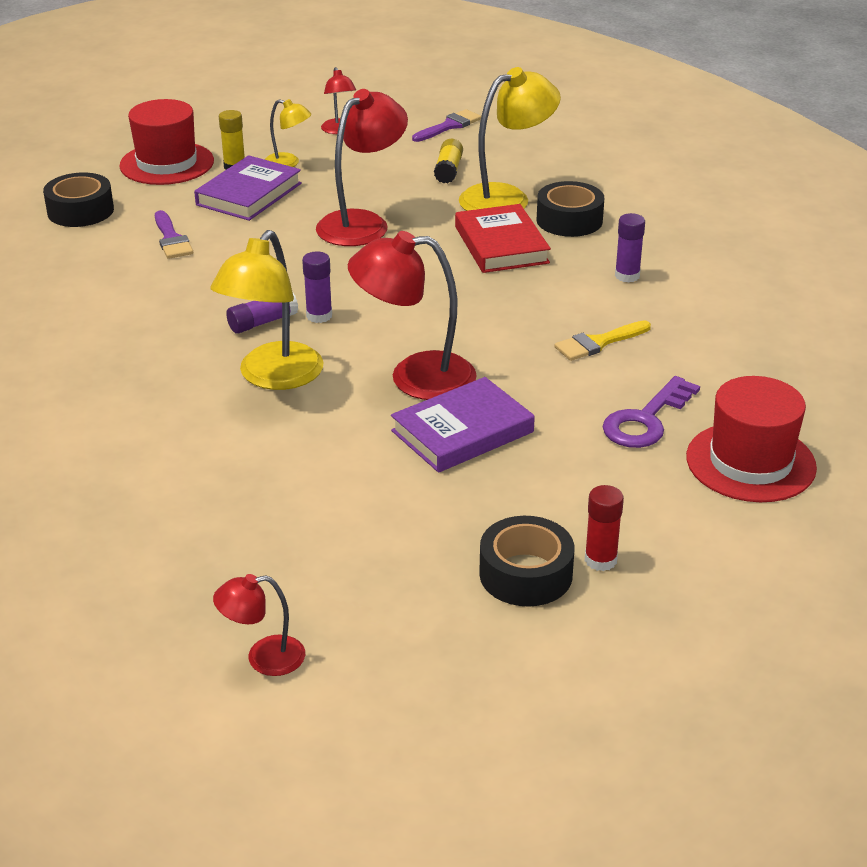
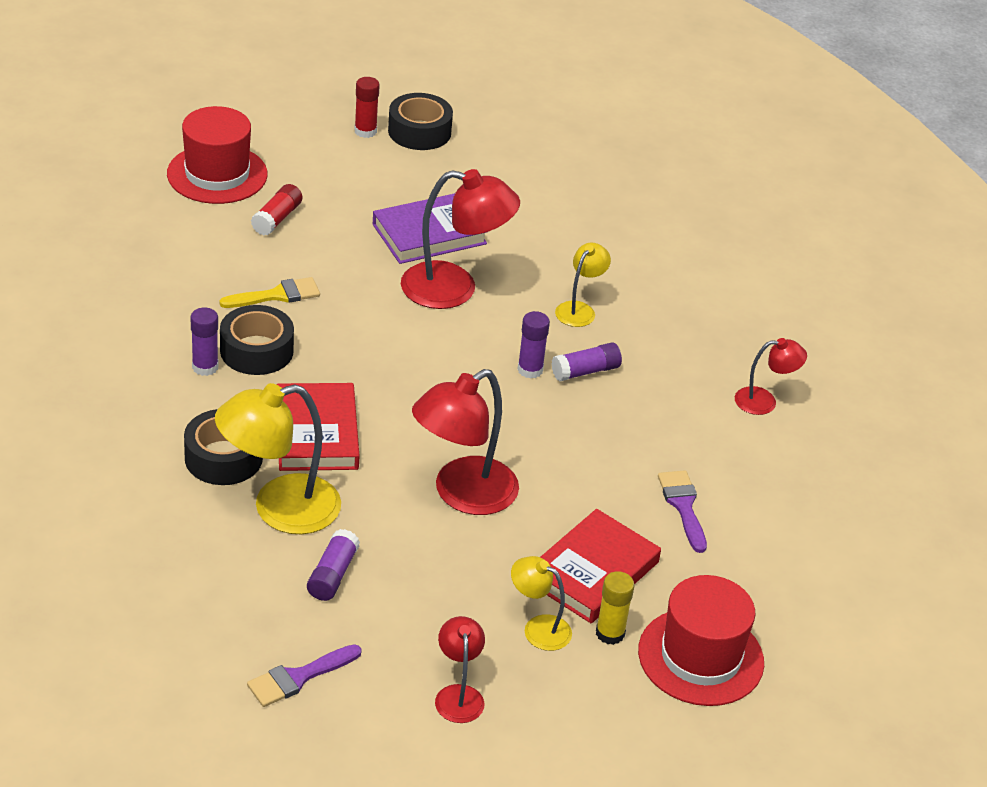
camera: 175 degrees left, 5 degrees up
black tape [43,173,114,227] -> black tape moved to [220,305,294,375]
purple book [194,155,302,221] -> red book [541,509,661,623]
yellow lamp [210,230,323,390] -> yellow lamp [555,242,611,327], size x0.53
red lamp [213,574,305,676] -> red lamp moved to [735,338,807,415]
yellow glue stick [434,139,463,184] -> purple glue stick [307,529,360,601]
purple key [603,376,700,448] -> red glue stick [251,184,302,235]

